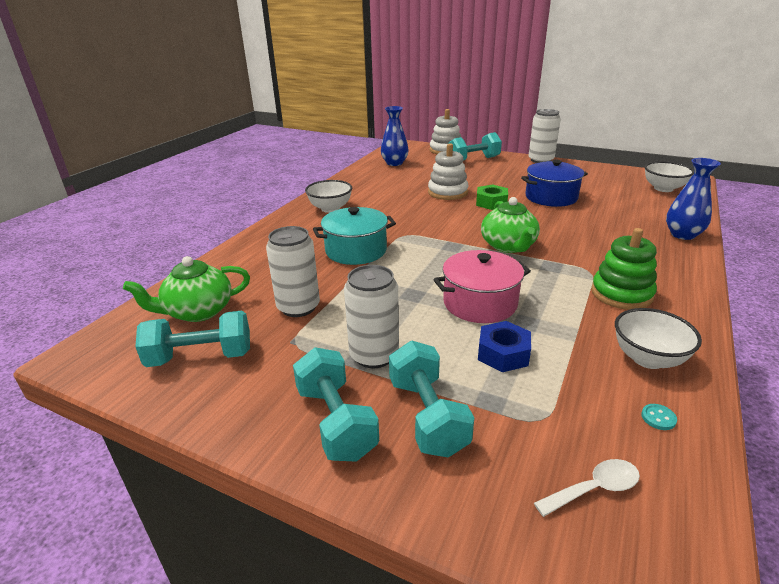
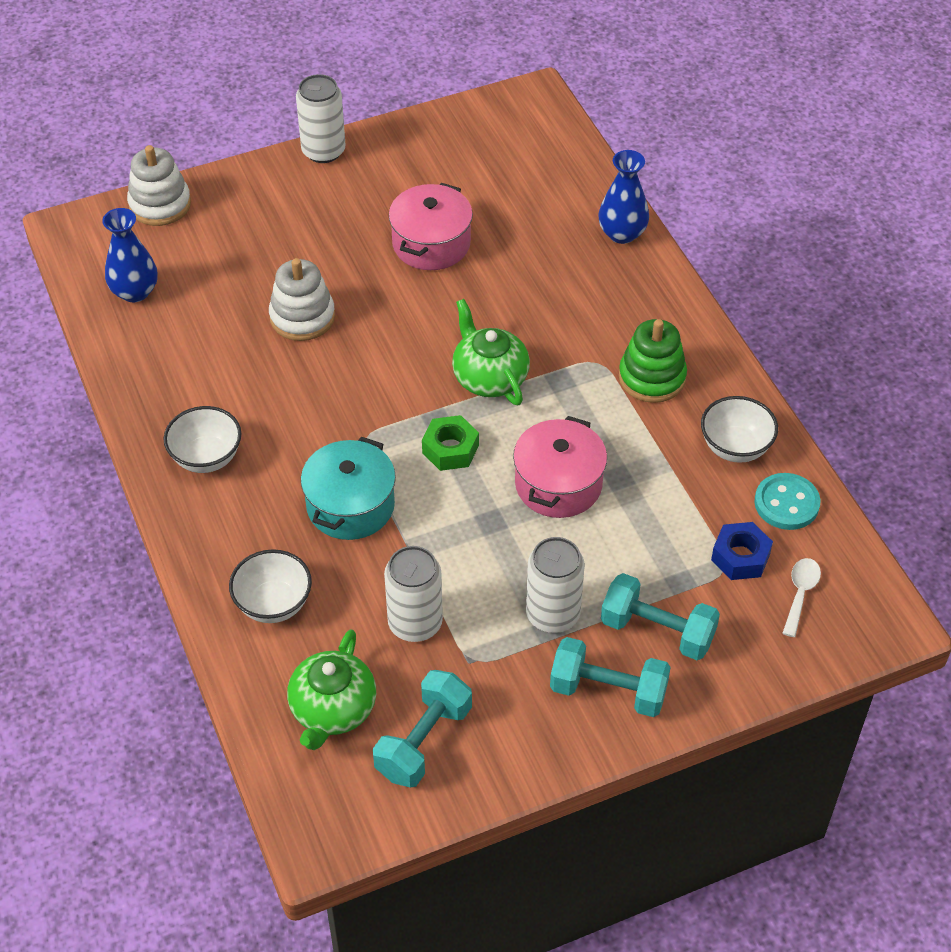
camera: 50 degrees left, 20 degrees up
turquoise dumbbell [448,132,502,161] -> none
green nut [476,185,508,210] -> green nut moved to [422,415,479,471]
blue nut [478,321,531,372] -> blue nut moved to [711,522,773,580]
green teapot [481,197,540,253] -> green teapot turned 150 degrees counterclockwise [452,299,530,405]
blue pot [521,160,588,207] -> pink pot [389,183,473,270]
turquoise button [641,404,677,430] -> turquoise button [754,473,820,530], size x2.30
white bowl [645,161,694,192] -> white bowl moved to [229,549,312,623]

